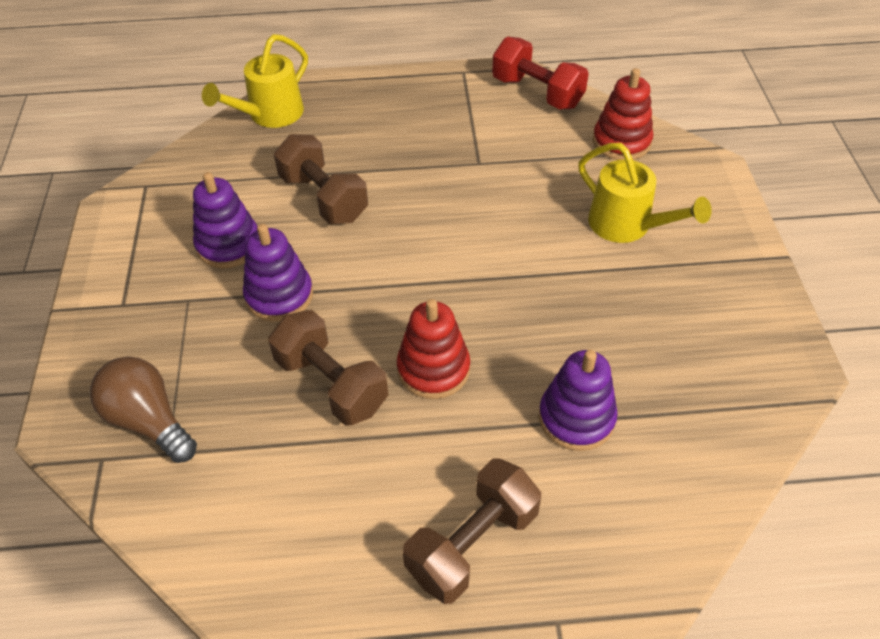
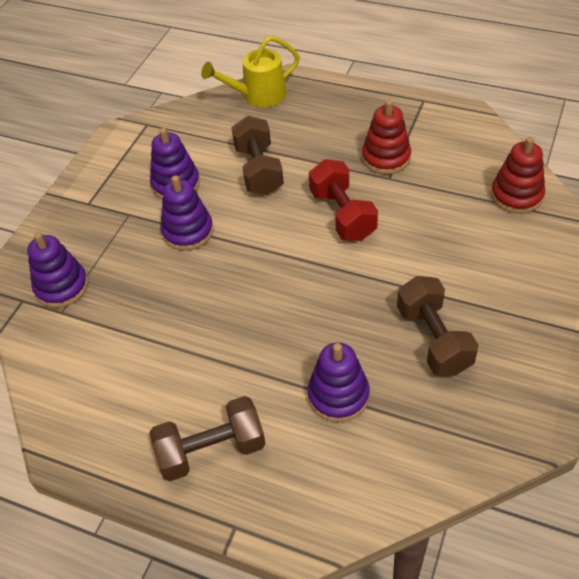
camera: 30 degrees right, 0 degrees up
brown light bulb [90,356,197,463] -> purple stacking toy [27,232,88,308]
brown dumbbell [268,310,388,426] -> brown dumbbell moved to [397,276,479,376]
red stacking toy [397,299,470,399] -> red stacking toy moved to [362,100,411,174]
red dumbbell [492,37,589,109] -> red dumbbell moved to [309,159,378,241]
yellow watering can [578,143,712,243] -> none

